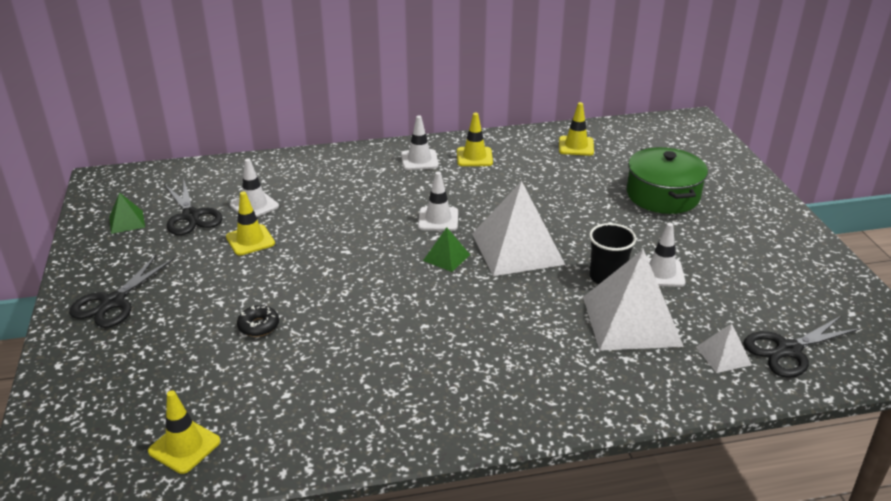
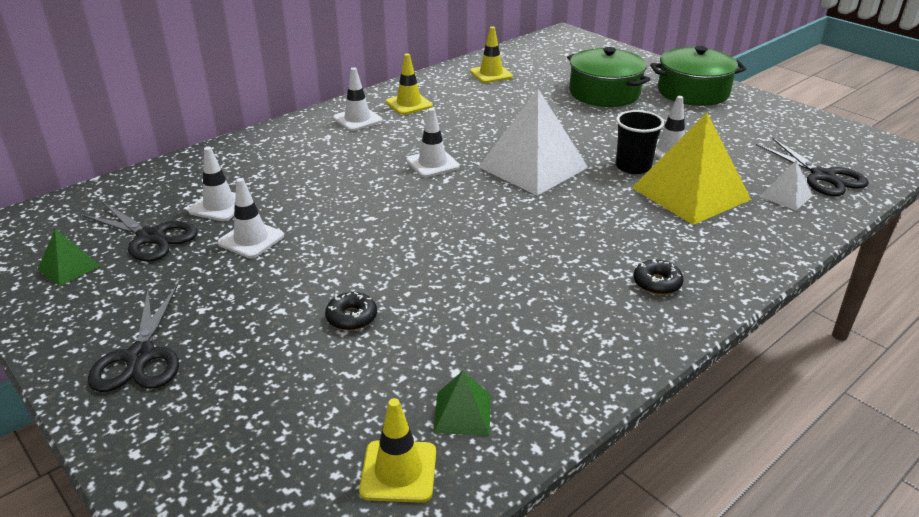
camera: 30 degrees left, 0 degrees up
yellow traffic cone [226,192,275,256] -> white traffic cone [217,178,284,258]
green pyramid [423,227,470,272] -> green pyramid moved to [434,371,490,435]
white pyramid [583,249,684,351] -> yellow pyramid [632,113,751,225]
black scissors [743,315,861,378] -> black scissors turned 60 degrees counterclockwise [756,138,869,196]
none -> black donut [633,259,684,295]
none -> green pot [650,46,746,106]

